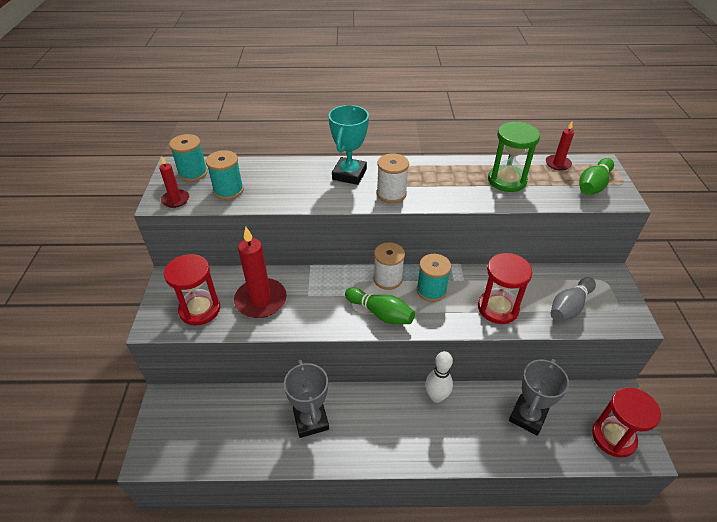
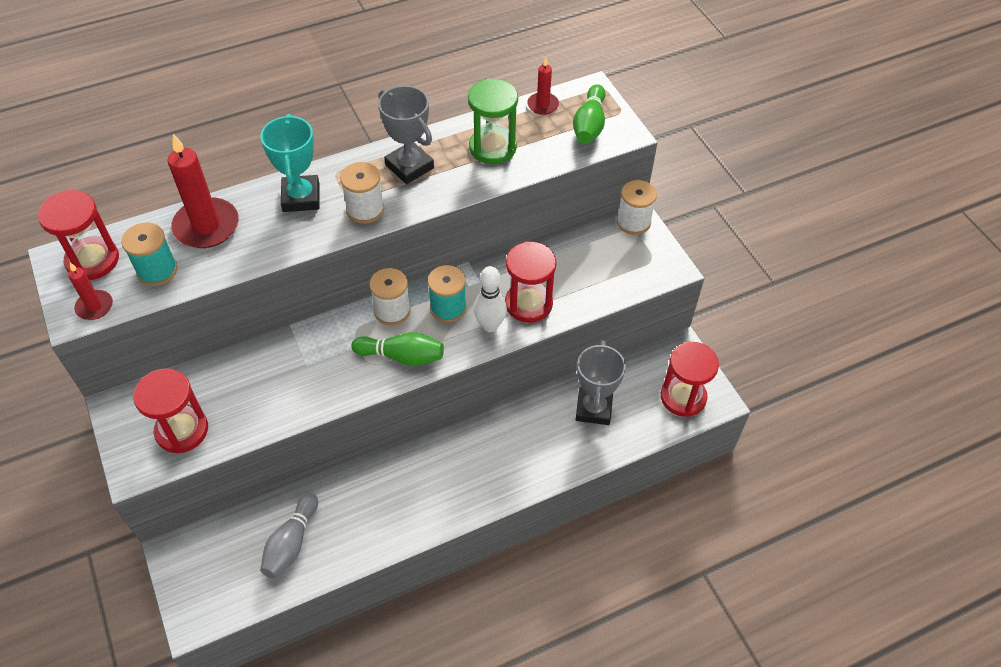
camera: 25 degrees left, 10 degrees up
turquoise spool [169,134,208,182] -> red hourglass [38,190,119,280]
red candle [234,227,287,318] -> red candle moved to [167,134,239,248]
grey trophy [284,360,329,438] -> grey trophy moved to [378,85,434,184]
white bowling pin [425,351,453,403] -> white bowling pin moved to [474,266,507,332]
grey bowling pin [551,277,596,322] -> grey bowling pin moved to [260,493,318,578]
none -> white spool [617,180,657,235]

